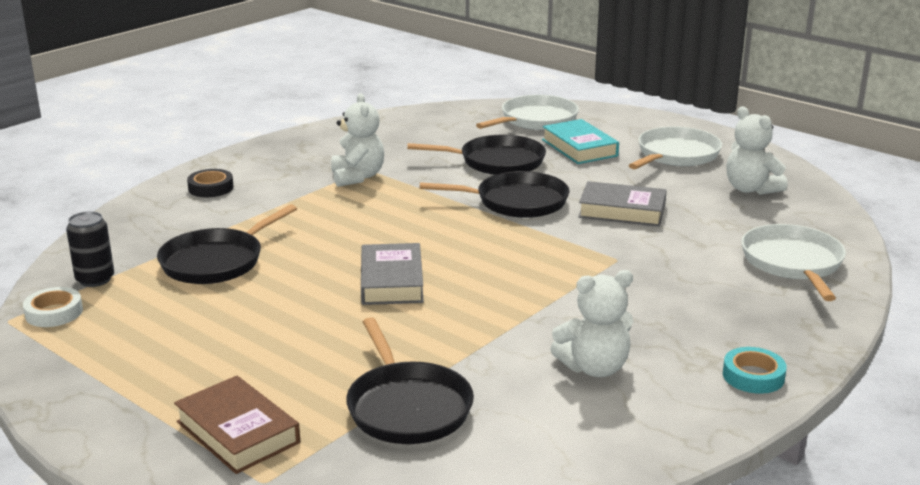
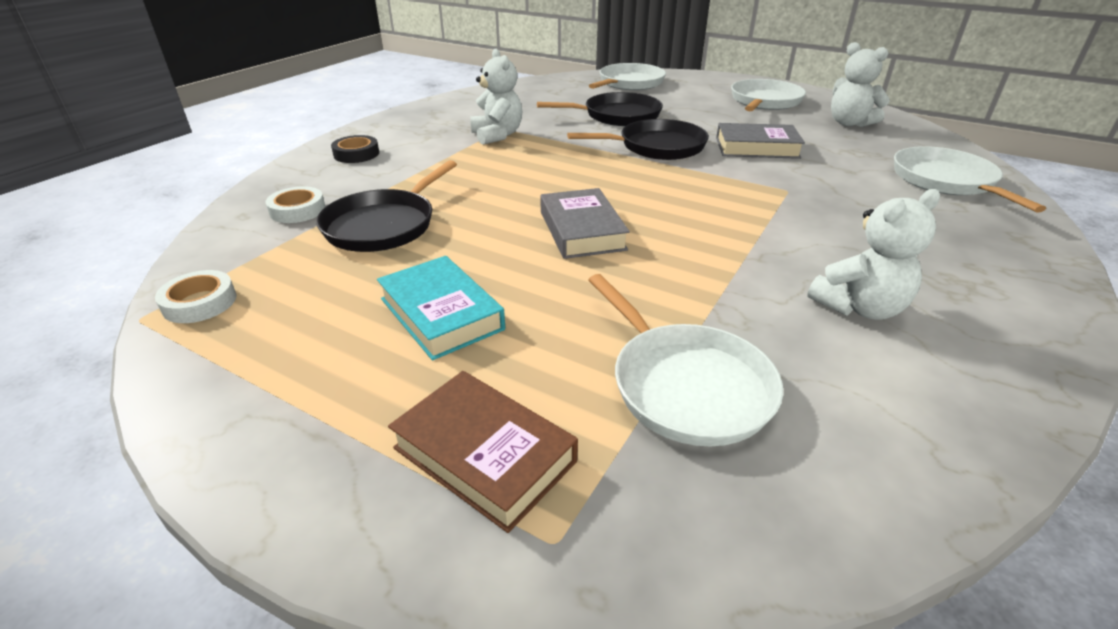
camera: 10 degrees left, 10 degrees up
black can [66,211,114,287] -> none
black pan [346,317,474,444] -> white pan [588,274,783,447]
turquoise book [542,119,619,164] -> turquoise book moved to [377,256,505,360]
turquoise tape [723,347,787,394] -> none
none -> white tape [265,186,325,223]

